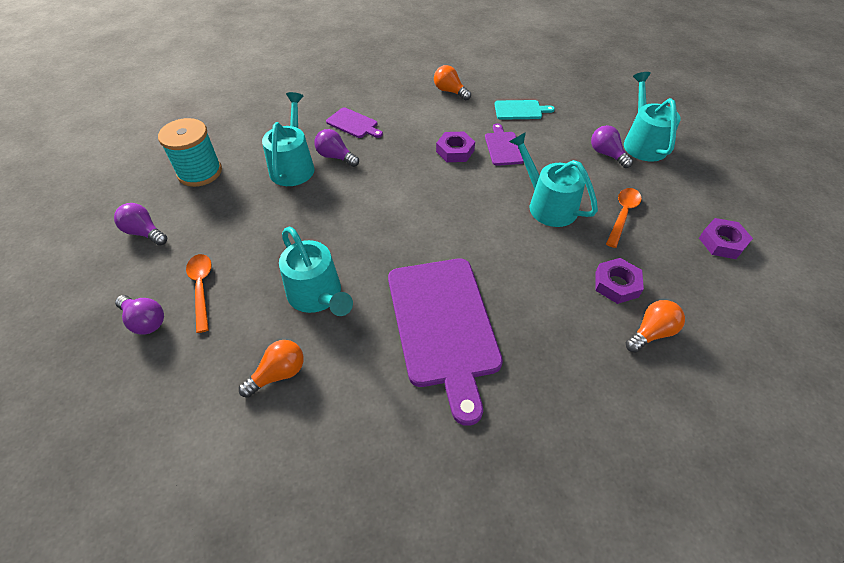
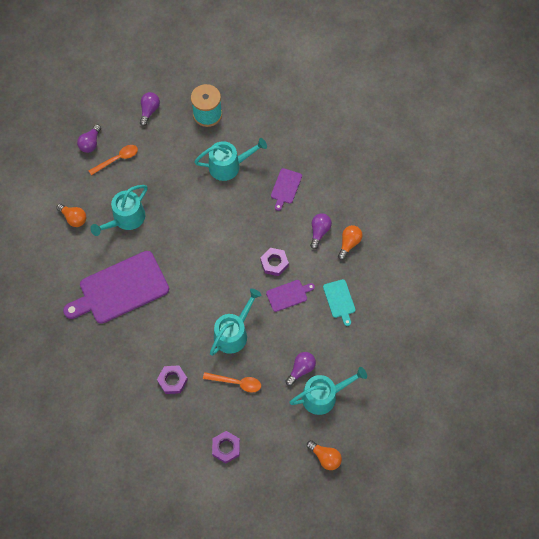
camera: 75 degrees right, 15 degrees up
purple light bulb [314,129,359,167] -> purple light bulb moved to [310,213,332,249]
orange light bulb [626,300,685,353] -> orange light bulb moved to [307,440,342,470]

